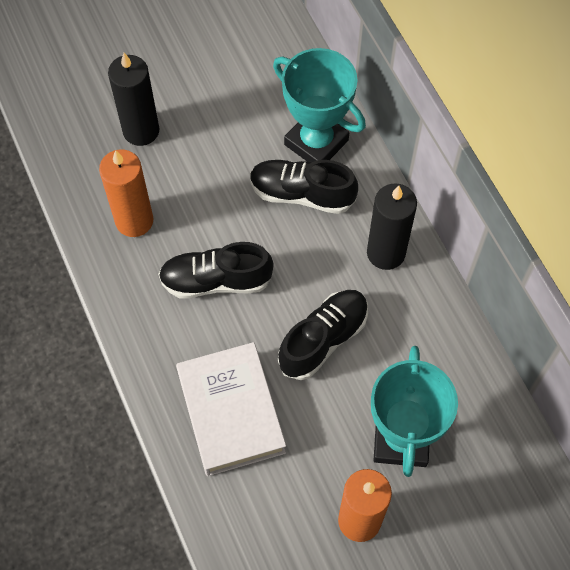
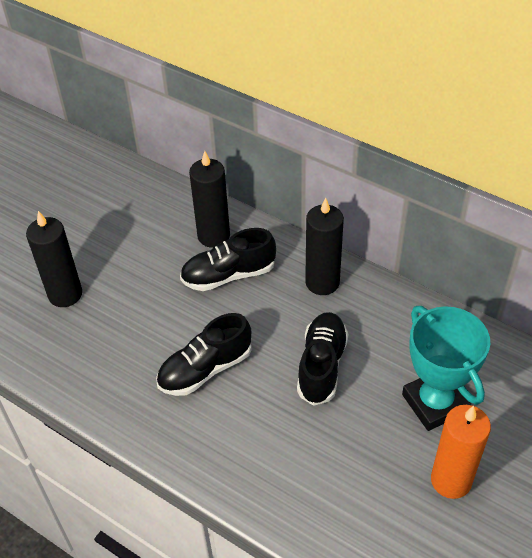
camera: 30 degrees left, 15 degrees down
orange candle [99,149,154,237] -> none
white book [176,342,286,476] -> none
turquoise trophy [273,48,366,162] -> black candle [189,151,230,248]

